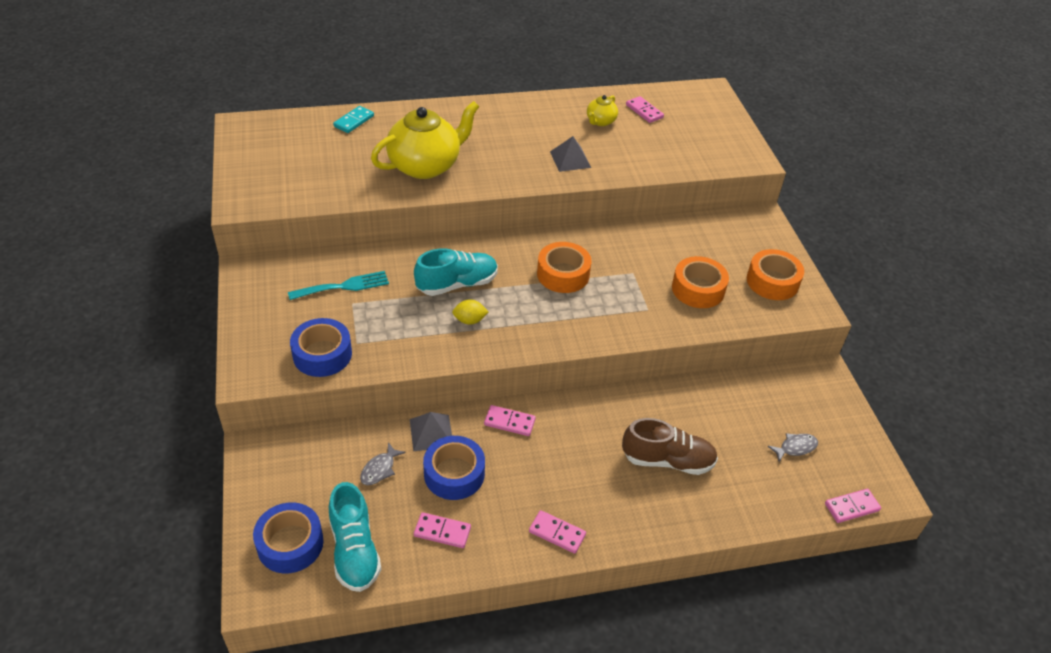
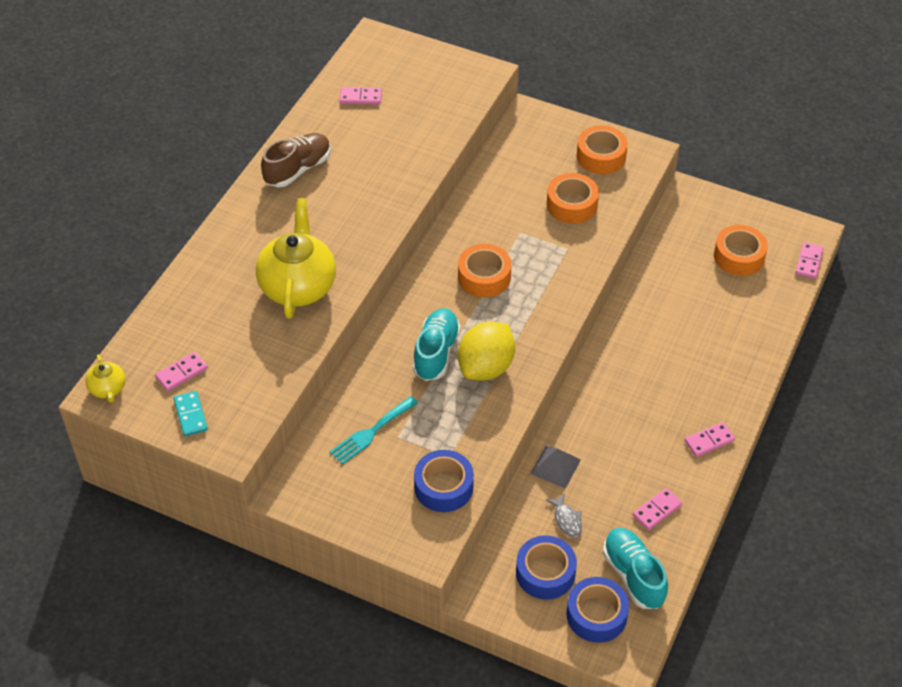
camera: 50 degrees left, 5 degrees up
turquoise fork [288,271,389,300] -> turquoise fork turned 150 degrees counterclockwise [330,396,418,465]
turquoise shoe [329,482,382,592] -> turquoise shoe turned 135 degrees counterclockwise [603,528,668,609]
turquoise domino [333,106,374,133] -> turquoise domino moved to [173,391,208,436]
blue tape [423,436,485,500] -> blue tape moved to [516,536,577,600]
yellow lemon [452,299,489,325] -> yellow lemon [458,321,515,381], size x2.18
pink domino [484,405,536,436] -> pink domino moved to [155,352,208,391]
grey pyramid [550,136,591,172] -> none
yellow teapot [587,95,618,126] -> yellow teapot moved to [85,354,126,403]
brown shoe [622,418,718,475] -> brown shoe moved to [261,133,331,187]
grey fish [767,433,818,462] -> orange tape [714,225,768,276]

